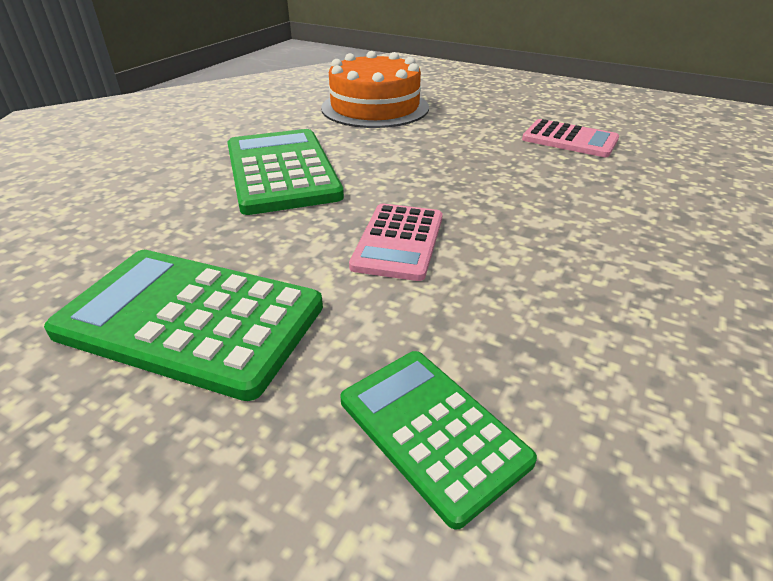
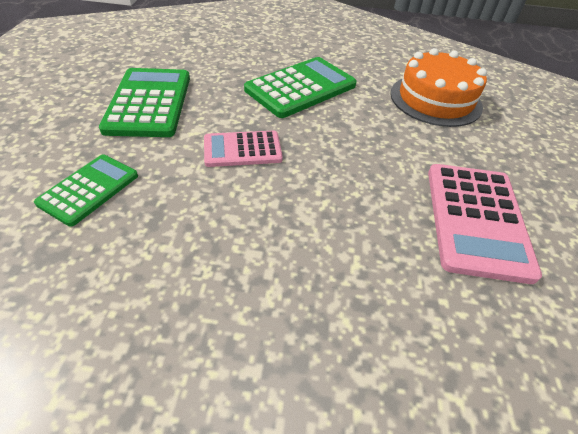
camera: 65 degrees right, 10 degrees up
pink calculator [522,119,619,157] -> pink calculator [428,164,542,284], size x1.62

